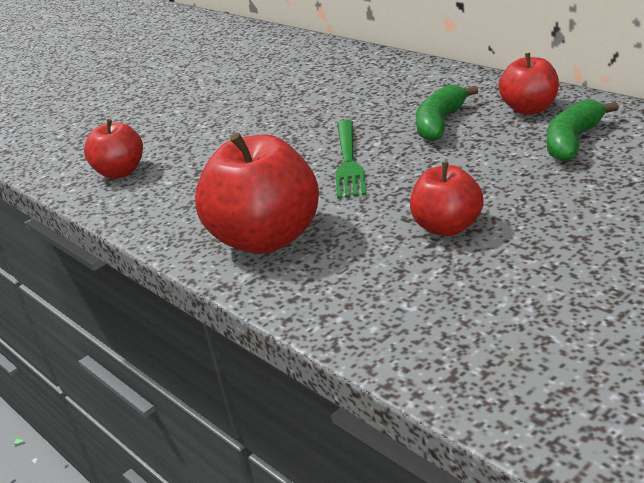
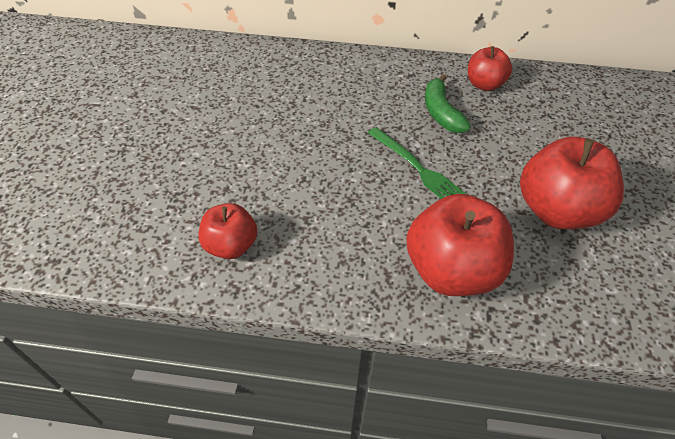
camera: 45 degrees left, 20 degrees up
red apple [410,162,484,236] -> red apple [520,136,624,229], size x1.73
green banana [547,99,619,162] -> none

